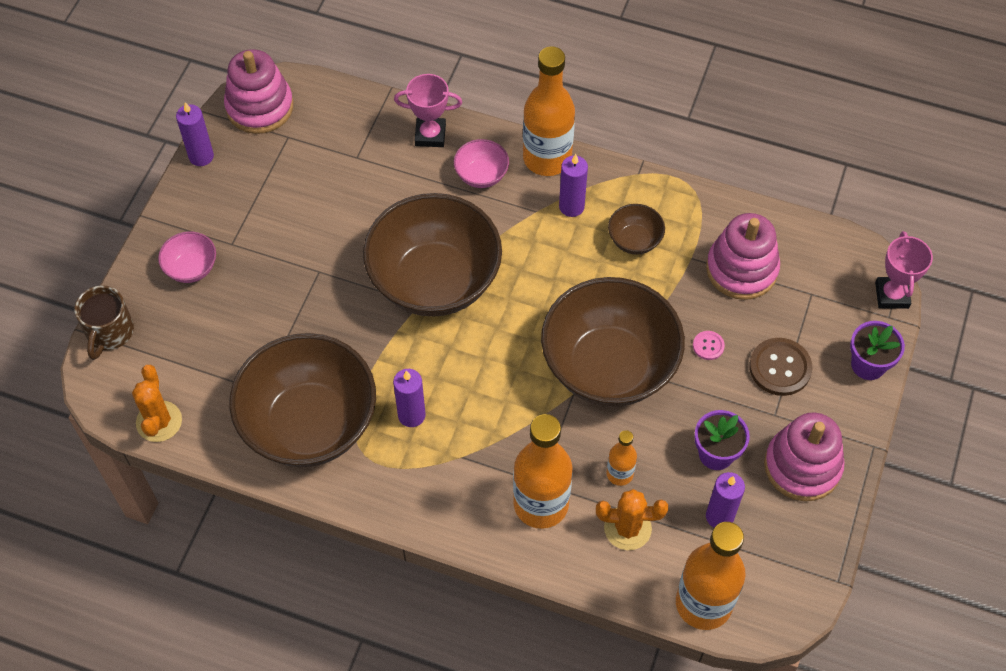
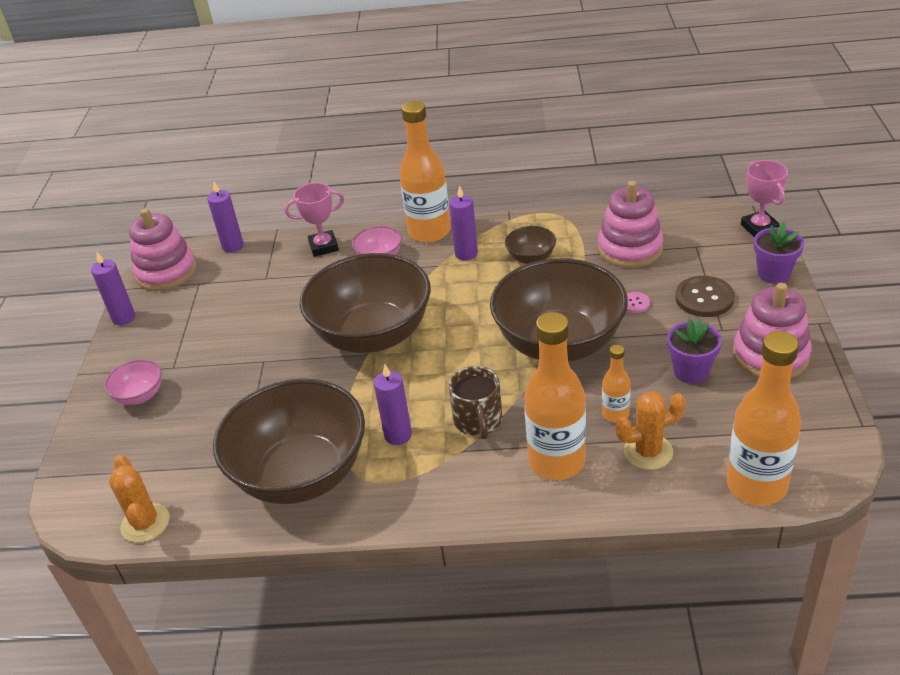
camera: 15 degrees left, 20 degrees down
brown mug [74,285,134,360] -> brown mug moved to [449,366,502,440]
purple candle [706,472,745,527] -> purple candle moved to [207,182,244,253]

